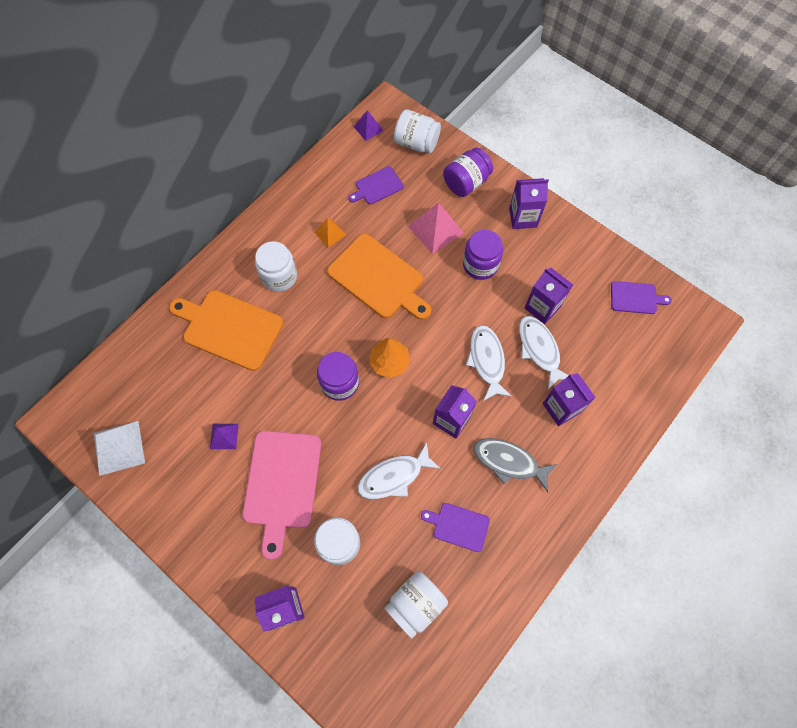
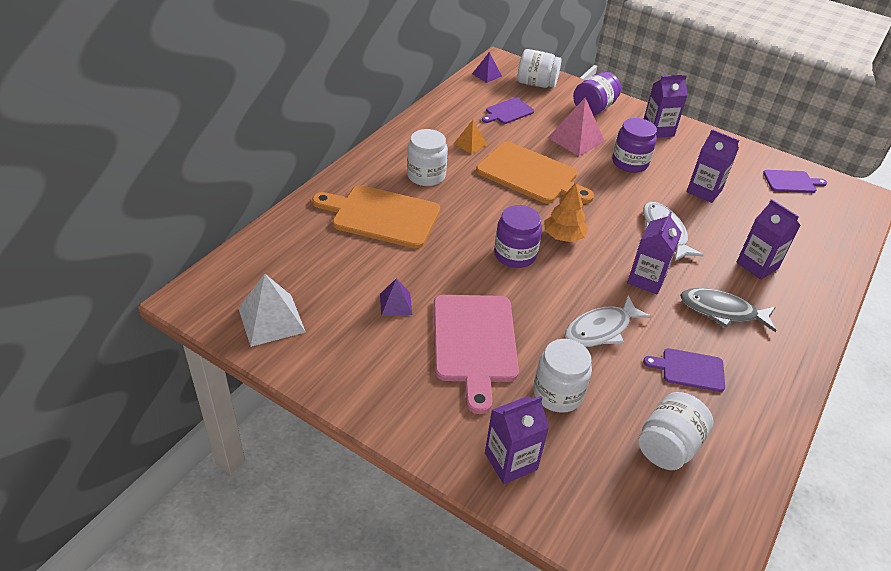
camera: 10 degrees left, 25 degrees down
white fish [519,316,569,389] -> none

